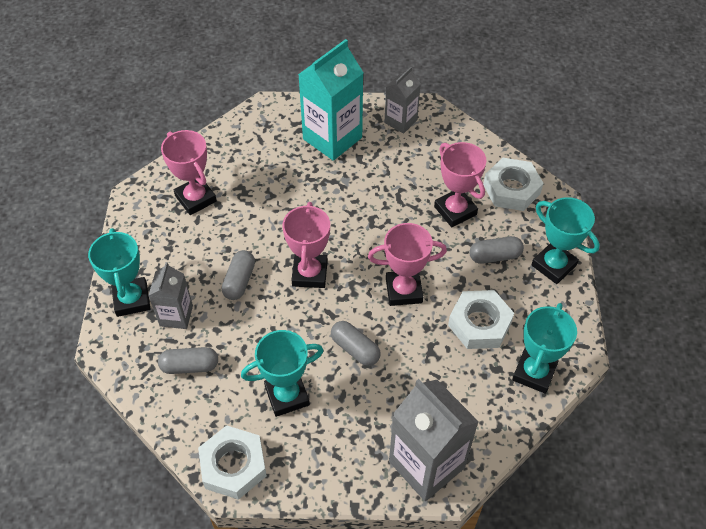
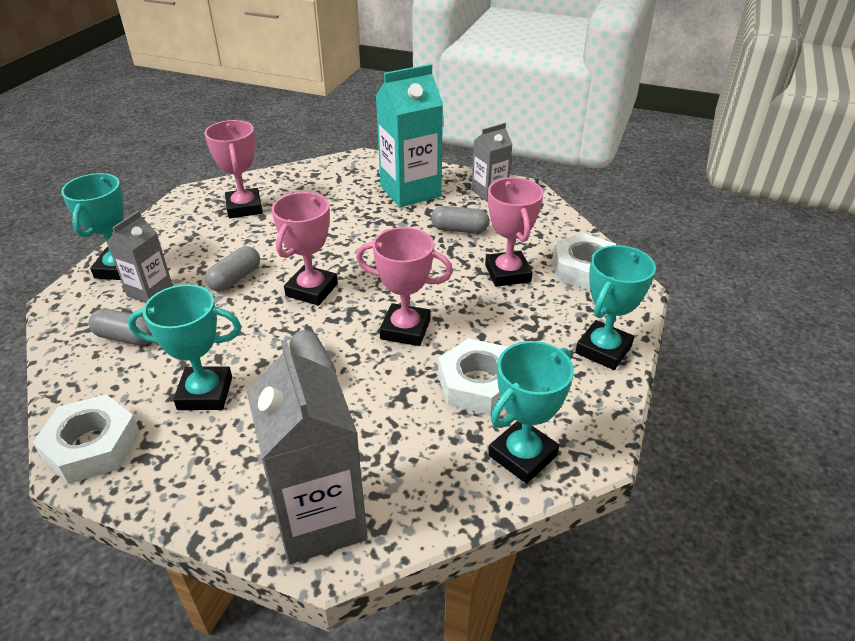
camera: 20 degrees right, 15 degrees down
grey capsule [469,236,524,264] -> grey capsule moved to [431,206,490,234]
turquoise trophy [531,197,600,284] -> turquoise trophy turned 60 degrees clockwise [575,245,656,370]

